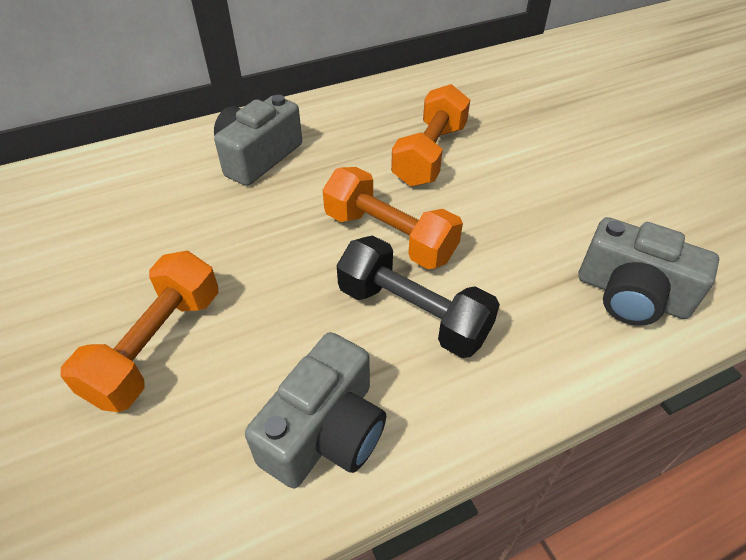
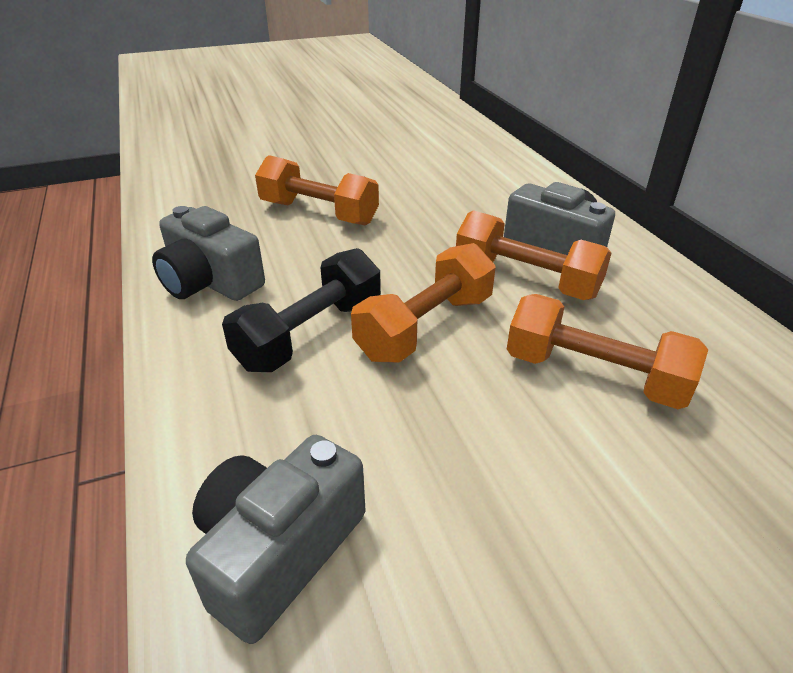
camera: 95 degrees right, 10 degrees down
none -> orange dumbbell [456,210,611,300]

